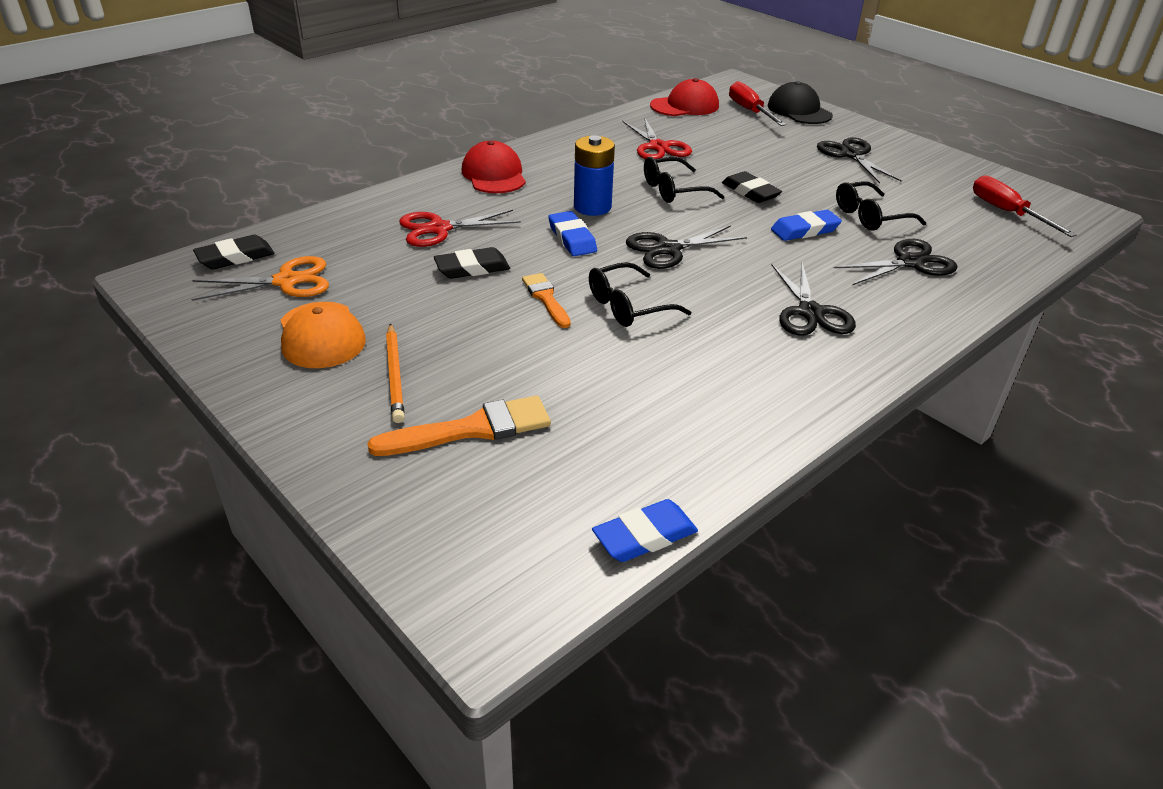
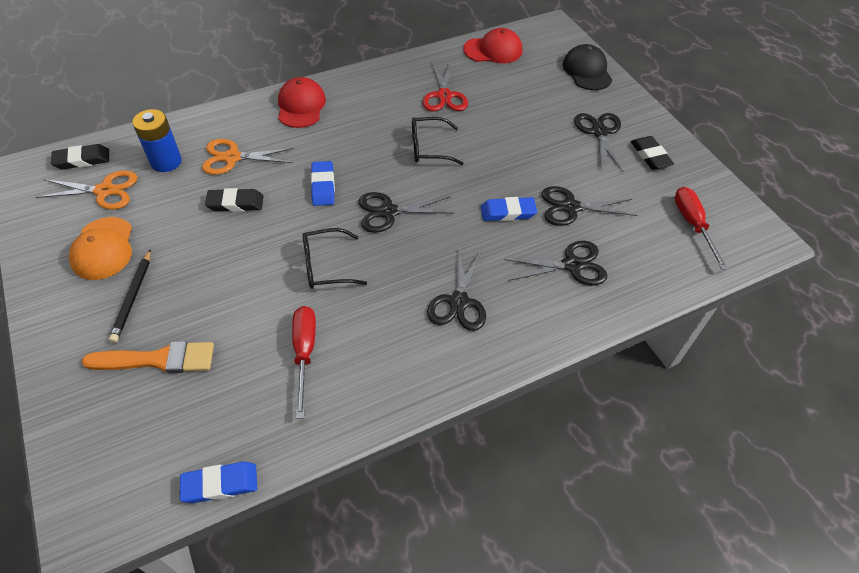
camera: 15 degrees right, 15 degrees up
orange pencil [386,323,405,423] -> black pencil [109,249,151,343]
red scissors [399,210,521,247] -> orange scissors [202,139,294,175]
orange brush [522,273,571,328] -> none
blue battery [574,135,615,216] -> blue battery moved to [133,109,182,172]
black eraser [722,171,782,203] -> black eraser moved to [631,136,674,170]
red screwdriver [729,81,786,126] -> red screwdriver moved to [292,306,316,419]
black glasses [836,181,926,231] -> black scissors [542,186,637,226]

